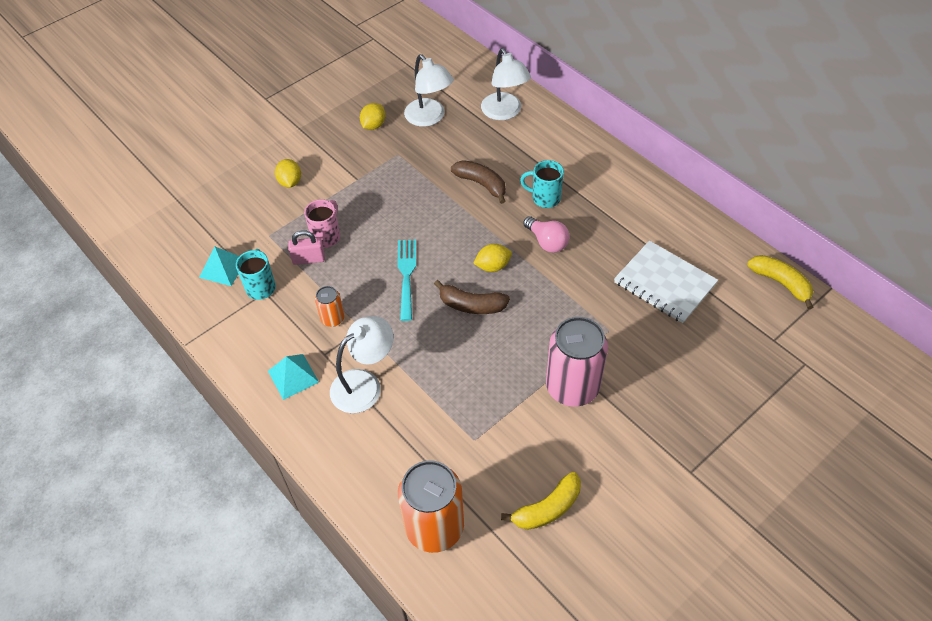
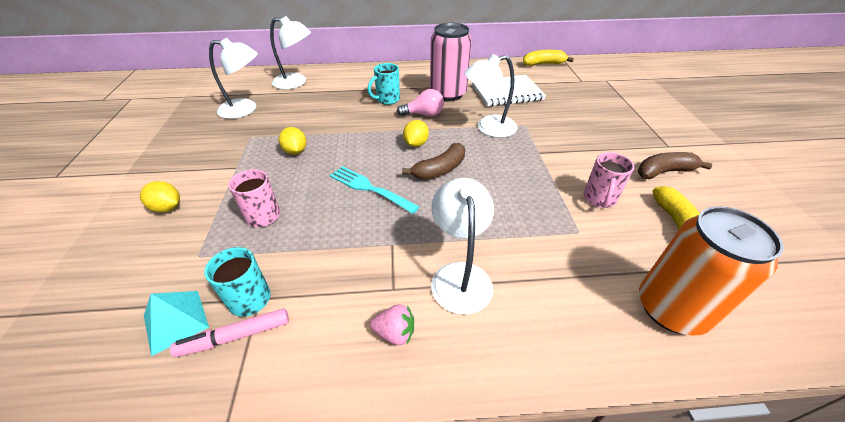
camera: 55 degrees left, 10 degrees down
turquoise pyramid [268,354,319,400] -> pink strawberry [370,304,414,345]
pink padlock [288,230,325,265] -> none
orange can [315,286,344,327] -> none
yellow lemon [360,103,385,130] -> yellow lemon moved to [279,127,306,155]
brown banana [451,160,506,204] -> brown banana moved to [638,152,712,179]
pink can [546,317,608,407] -> pink can moved to [430,23,472,101]
none -> pink marker [170,308,289,358]
none -> white lamp [464,54,518,138]
none -> pink mug [583,152,634,208]

